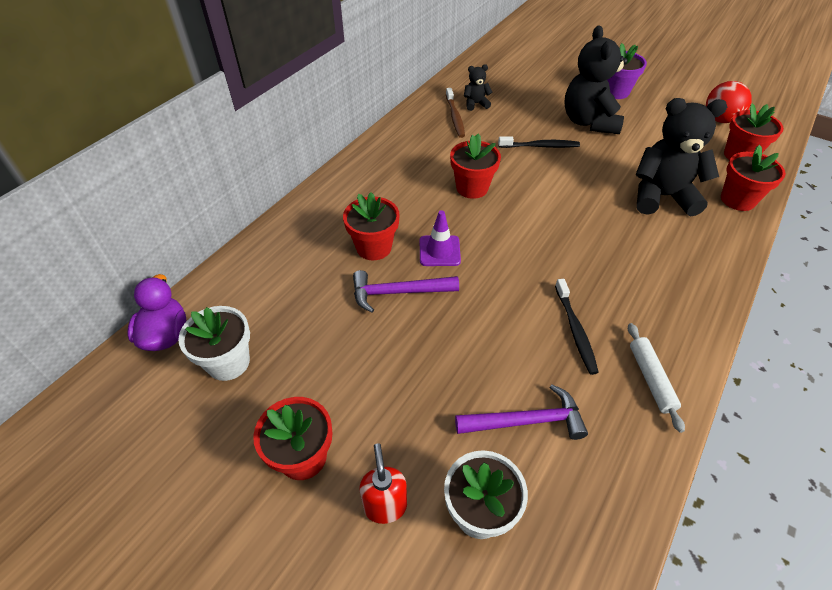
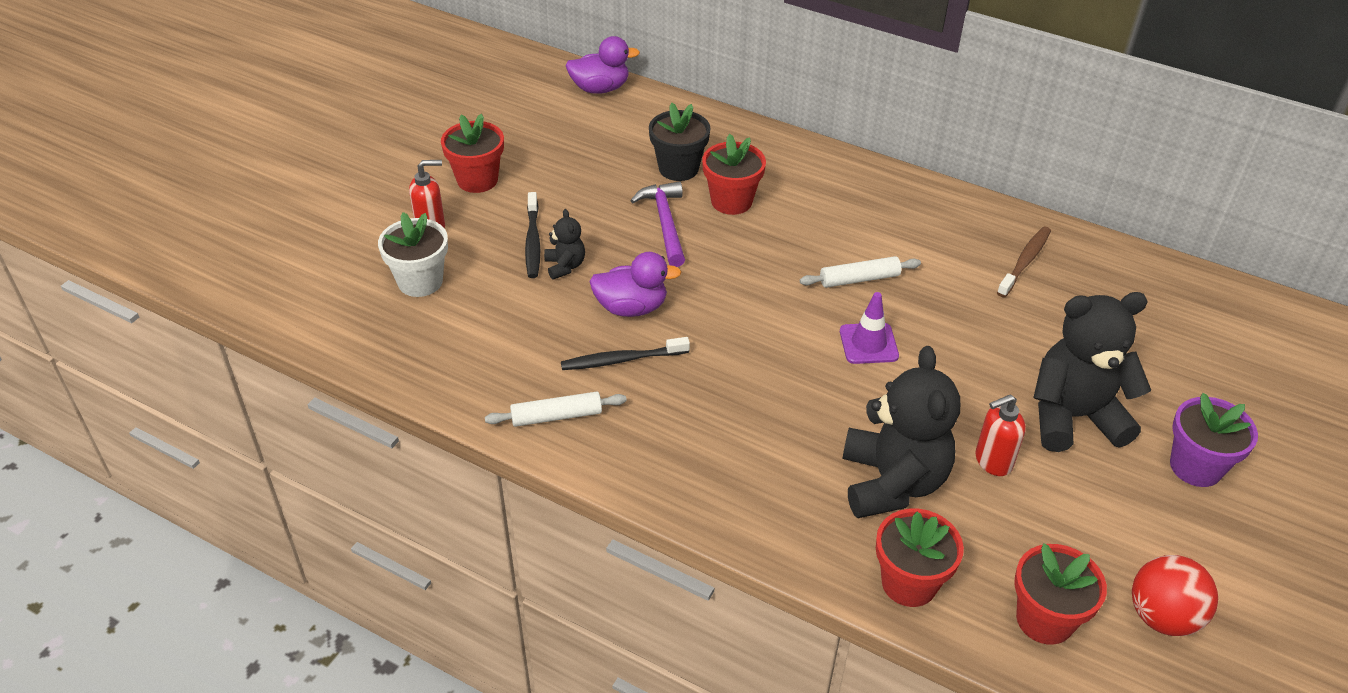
camera: 85 degrees right, 5 degrees down
white flower pot [178,306,250,381] -> none
purple traffic cone [420,210,461,266] -> purple traffic cone moved to [840,292,899,364]
brown toothbrush [446,88,465,138] -> brown toothbrush turned 135 degrees clockwise [997,226,1051,297]
red flower pot [450,134,501,199] -> white rolling pin [800,256,921,288]
purple hammer [455,385,588,440] -> none
black teddy bear [464,64,492,111] -> black teddy bear moved to [544,209,585,280]
black toothbrush [498,136,580,148] -> black toothbrush moved to [525,192,540,278]
none -> purple duck [589,252,681,317]
none -> black flower pot [649,103,711,181]
none -> red soap dispenser [975,394,1026,476]

